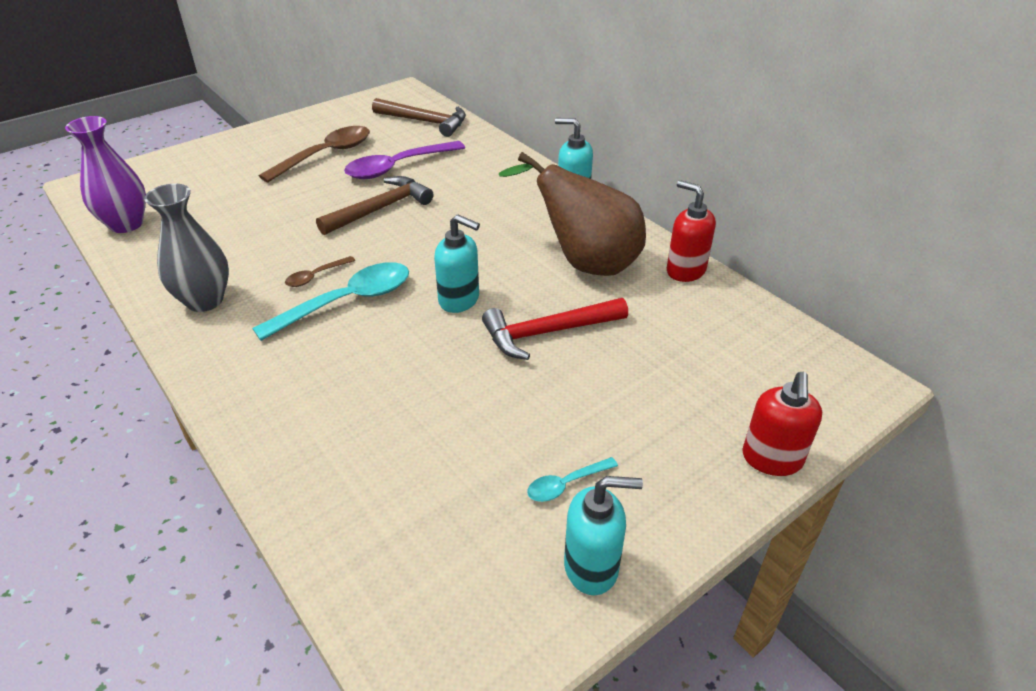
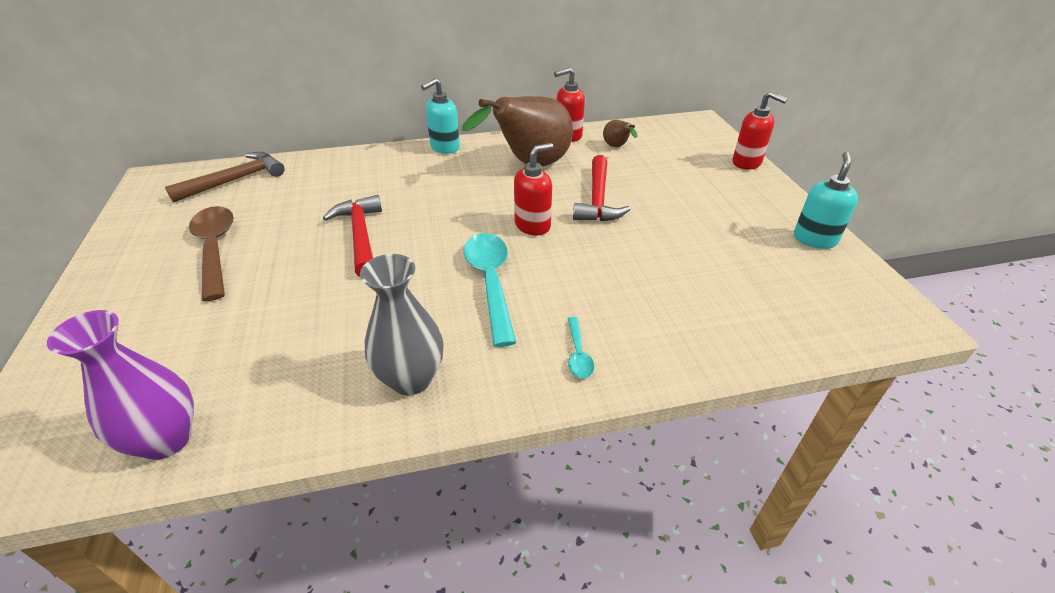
camera: 65 degrees left, 0 degrees up
brown spoon [285,256,355,287] -> none
brown hammer [316,176,433,235] -> red hammer [323,195,382,277]
purple spoon [344,141,465,179] -> none
turquoise soap dispenser [434,214,480,313] -> red soap dispenser [514,143,553,235]
turquoise spoon [527,457,618,502] -> turquoise spoon moved to [568,317,594,379]
none -> brown pear [603,120,638,147]

